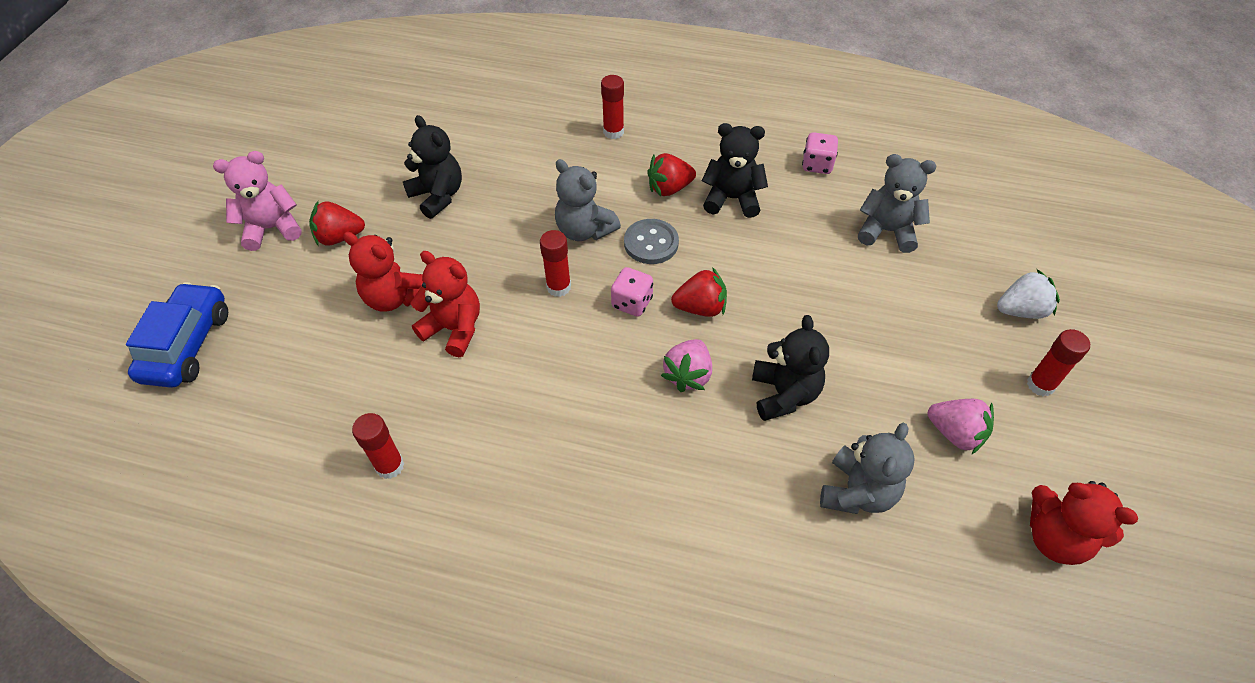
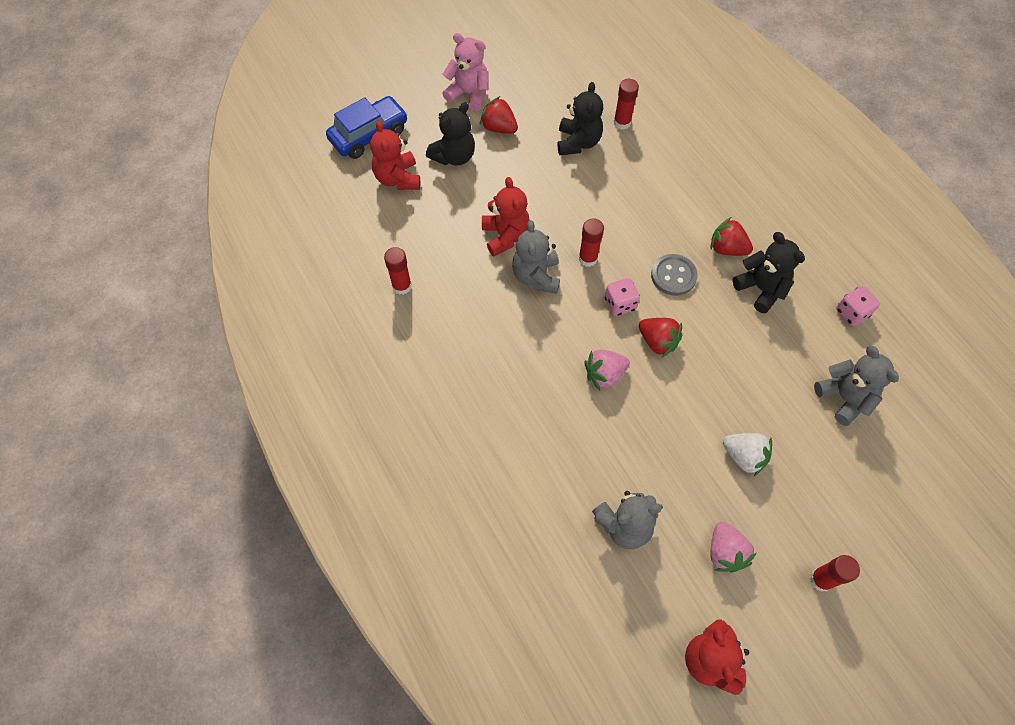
camera: 45 degrees right, 10 degrees up
red teddy bear [343,232,423,312] -> red teddy bear moved to [370,120,420,190]
grey teddy bear [555,159,621,241] -> grey teddy bear moved to [512,220,560,294]
red glue stick [601,75,624,139] -> red glue stick moved to [614,79,639,130]
black teddy bear [752,315,829,421] -> black teddy bear moved to [426,102,475,165]
white strawberry [997,269,1060,319] -> white strawberry moved to [723,433,772,476]

